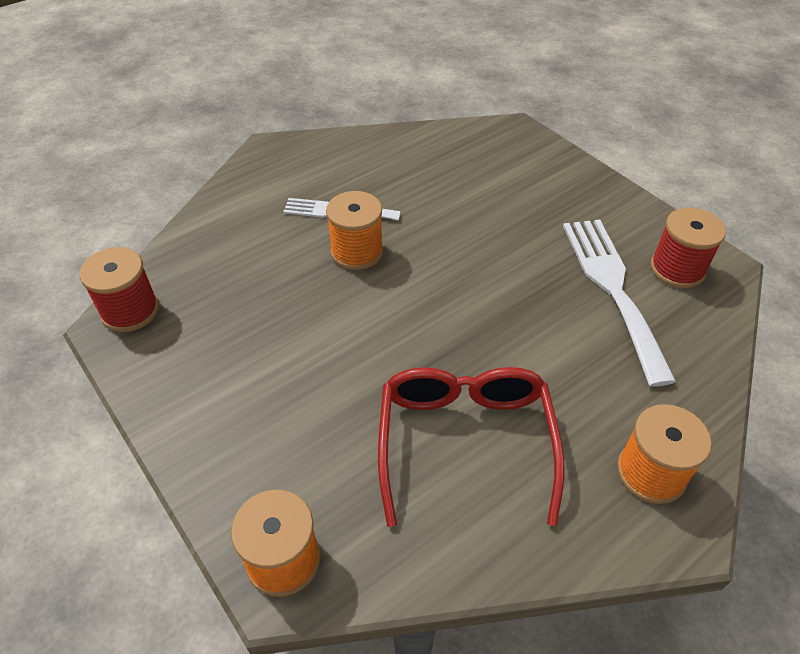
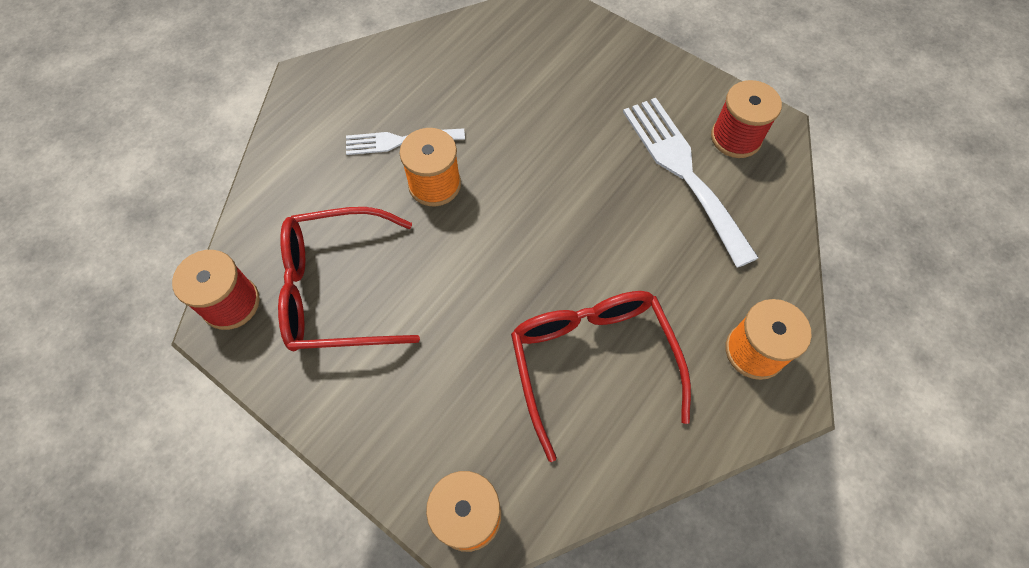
camera: 15 degrees left, 15 degrees up
none -> red glasses [278,207,420,351]

